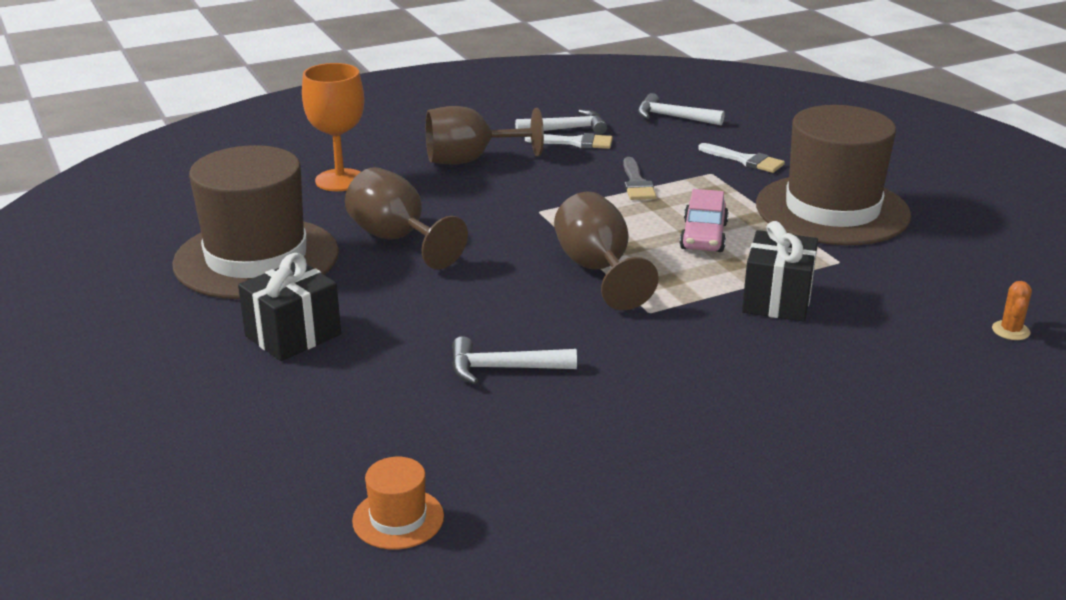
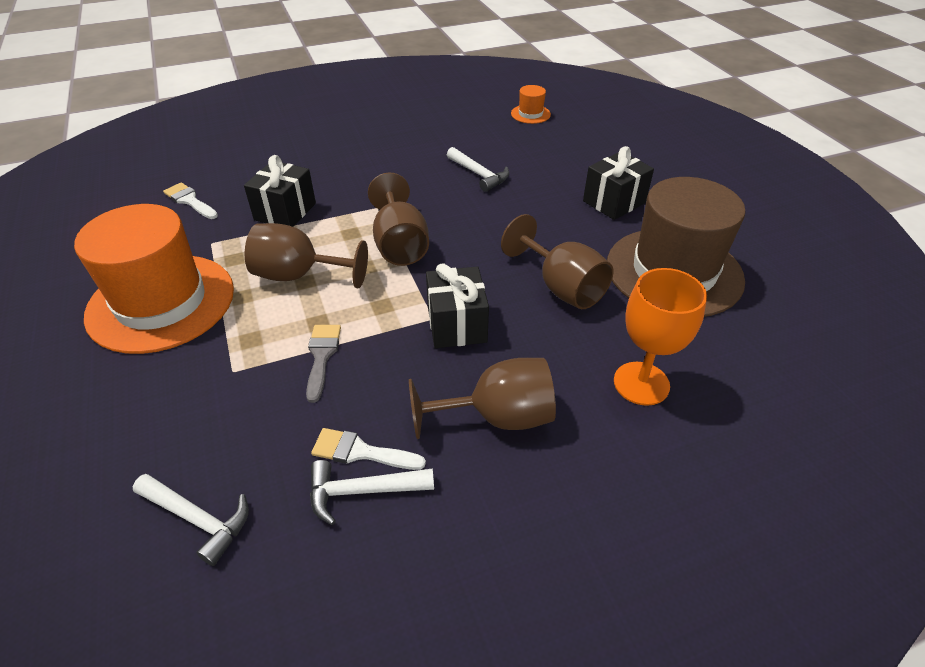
camera: 175 degrees left, 15 degrees up
white hammer [452,336,577,384] -> white hammer turned 45 degrees clockwise [447,147,509,192]
pink car [680,189,729,252] -> brown goblet [245,223,368,288]
white brush [698,143,785,173] -> white brush moved to [163,183,218,219]
brown hat [756,105,911,245] -> orange hat [74,204,234,354]
orange cactus [992,281,1032,340] -> none
none -> black gift [426,264,489,348]

